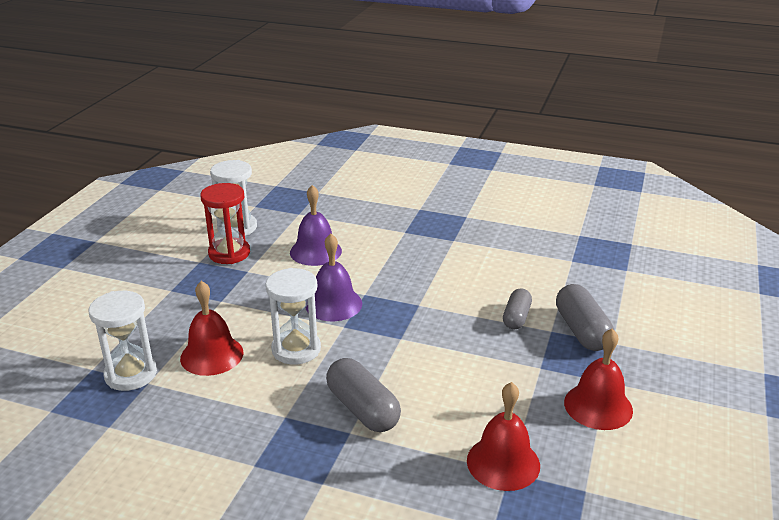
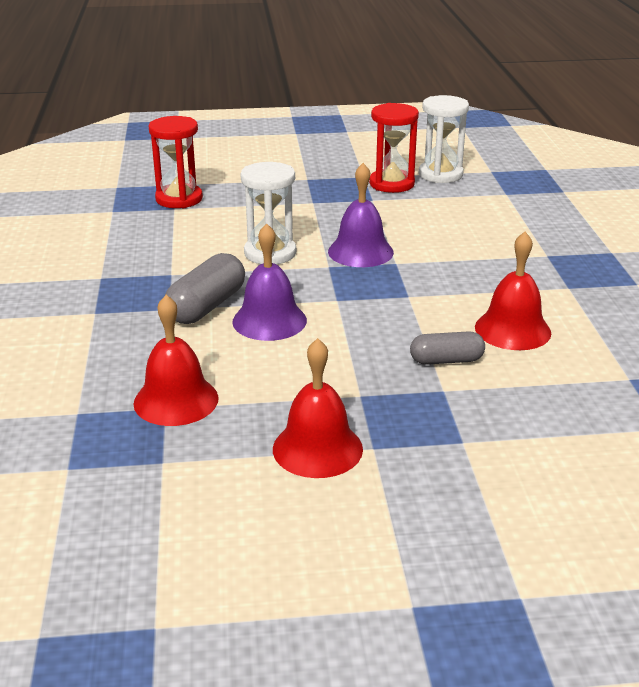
camera: 65 degrees right, 0 degrees up
white hourglass [89,291,157,391] -> red hourglass [149,116,203,208]
red bell [180,281,243,376] -> red bell moved to [475,232,551,350]
purple bell [290,185,342,266] -> purple bell moved to [232,223,307,341]
grey capsule [556,284,614,351] -> none

